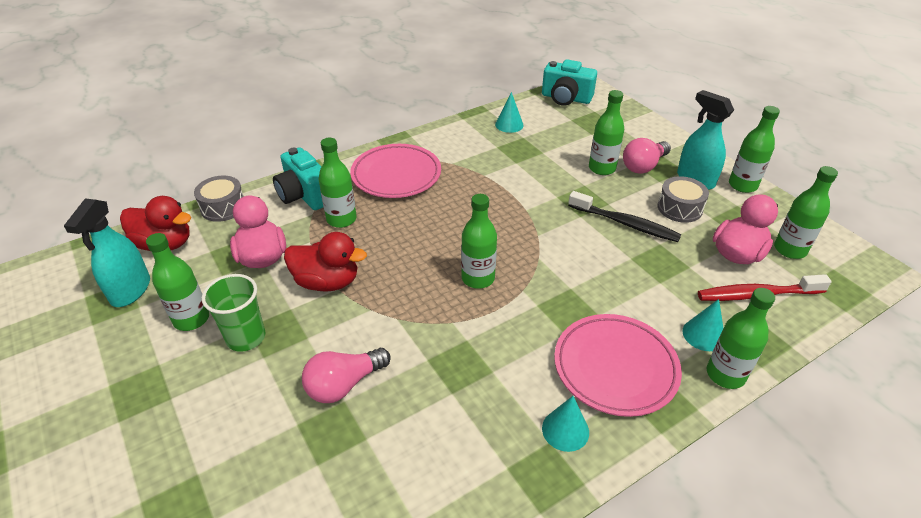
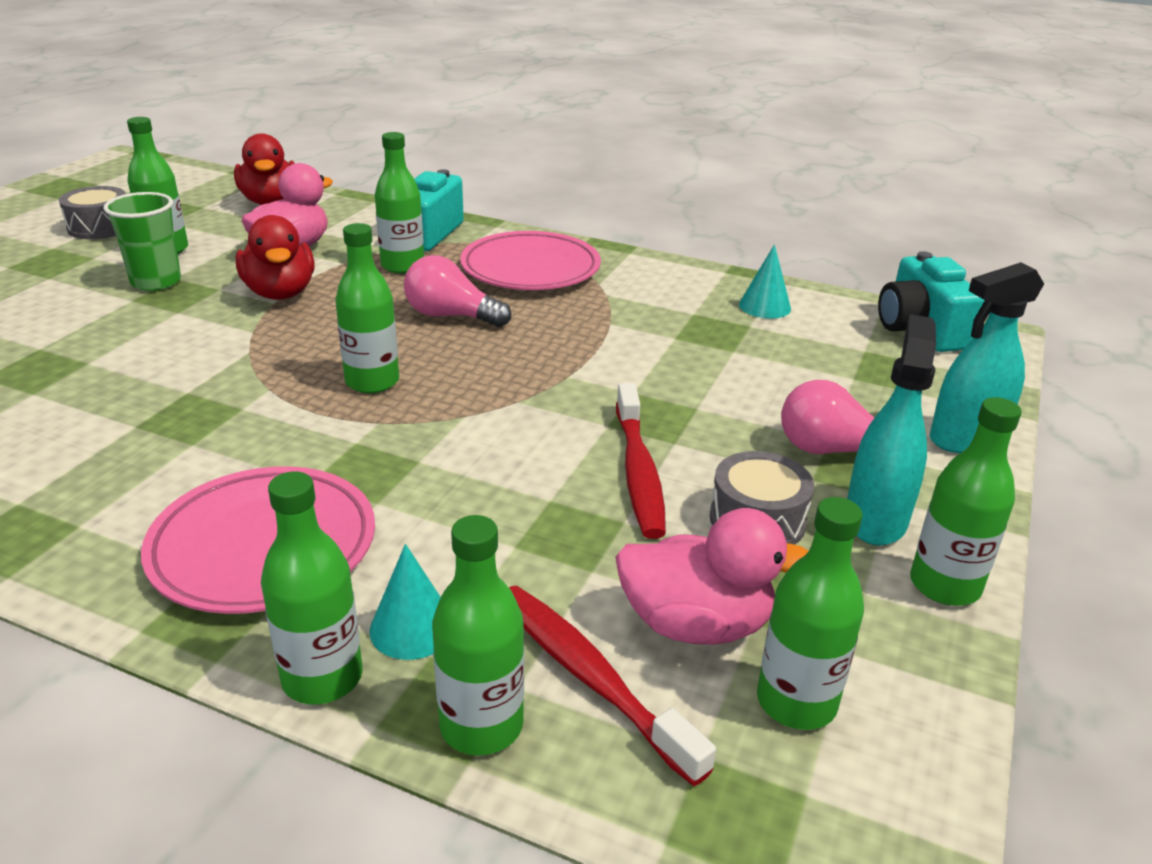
camera: 55 degrees right, 10 degrees down
turquoise spray bottle [64,199,150,307] -> turquoise spray bottle moved to [930,262,1044,453]
grey drum [194,175,244,222] -> grey drum moved to [59,186,126,239]
pink light bulb [302,348,391,403] -> pink light bulb moved to [404,255,511,327]
turquoise cone [542,396,589,452] -> none
black toothbrush [568,191,681,242] -> red toothbrush [616,383,666,539]
green bottle [589,90,624,175] -> green bottle moved to [432,515,524,755]

